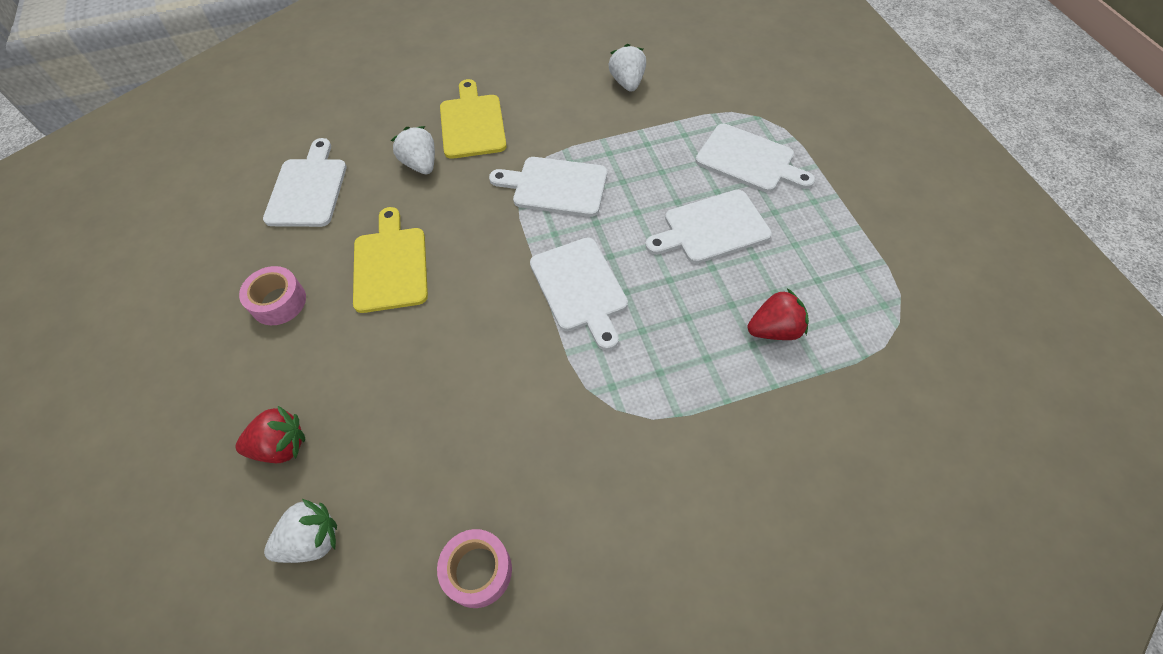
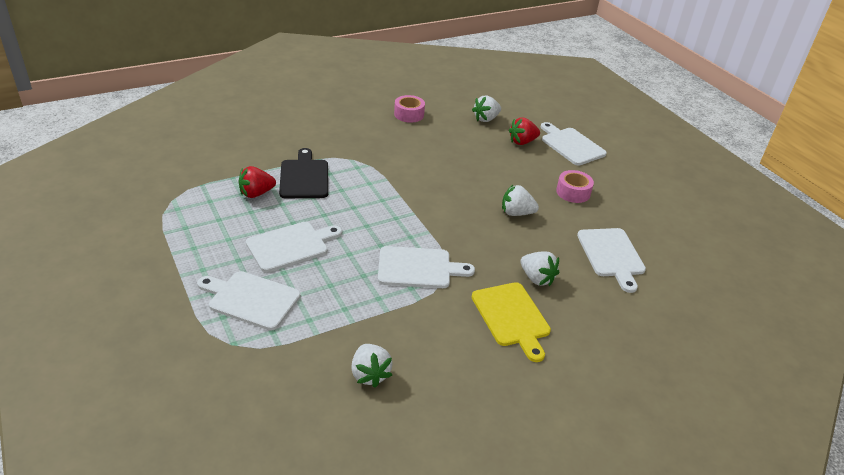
camera: 165 degrees right, 20 degrees down
yellow cutting board [353,207,428,313] -> white strawberry [502,185,539,216]
white cutting board [530,238,628,350] -> white cutting board moved to [541,122,607,165]
none -> black cutting board [279,148,328,198]

